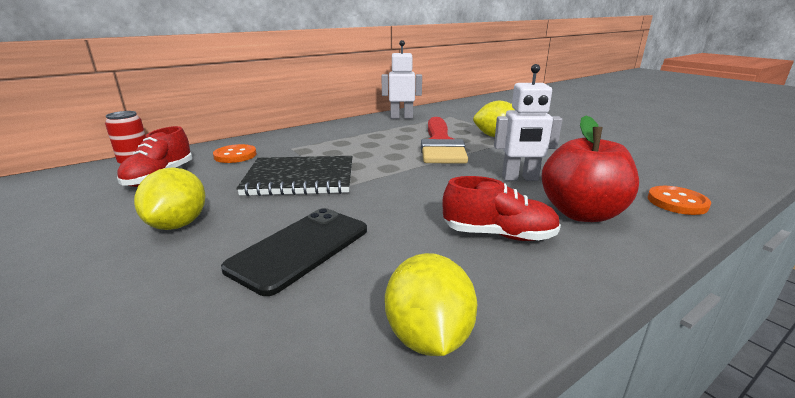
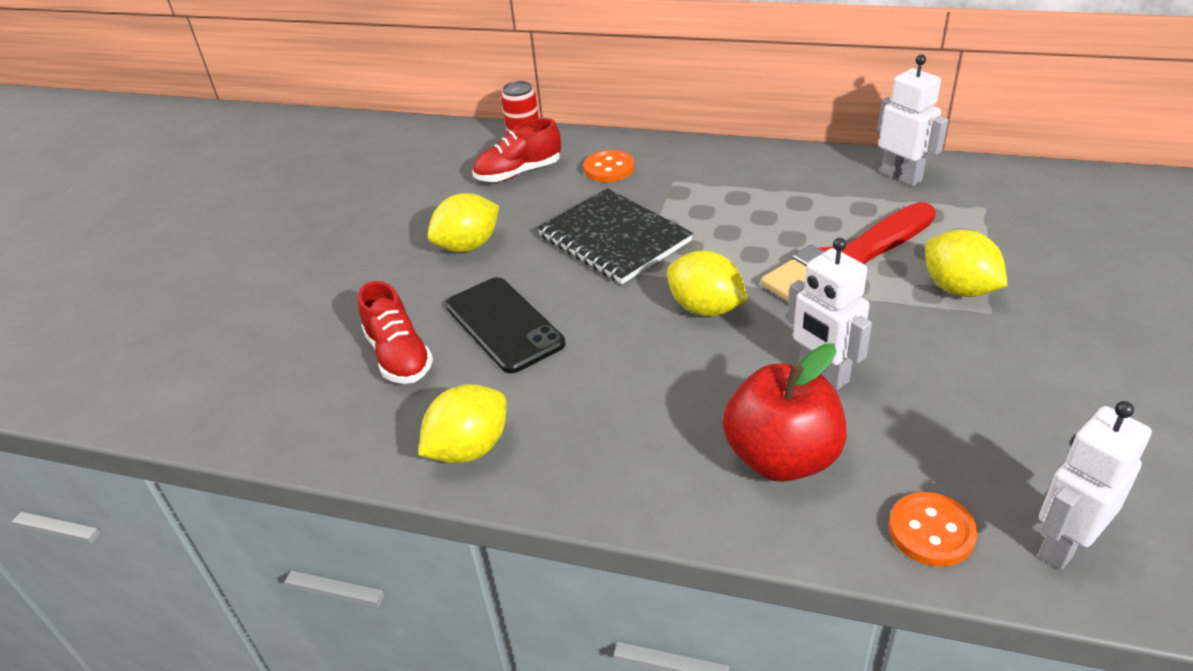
camera: 55 degrees right, 15 degrees up
black phone [221,208,367,296] -> black phone turned 60 degrees clockwise [446,277,565,373]
red shoe [443,176,561,241] -> red shoe moved to [358,281,433,384]
none -> yellow lemon [667,251,748,316]
none -> white robot [1039,401,1152,570]

